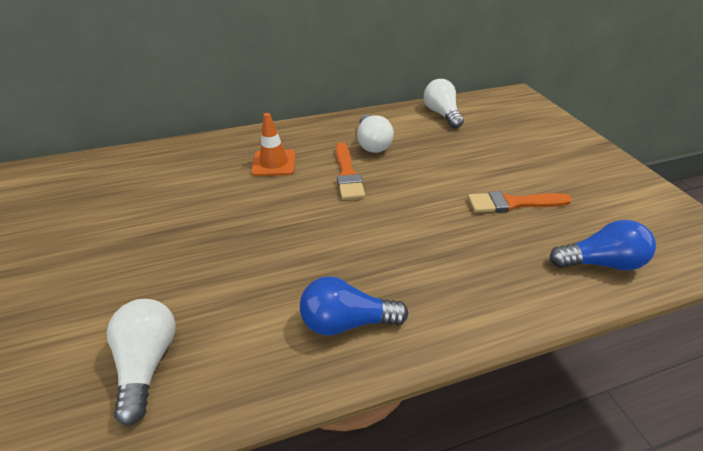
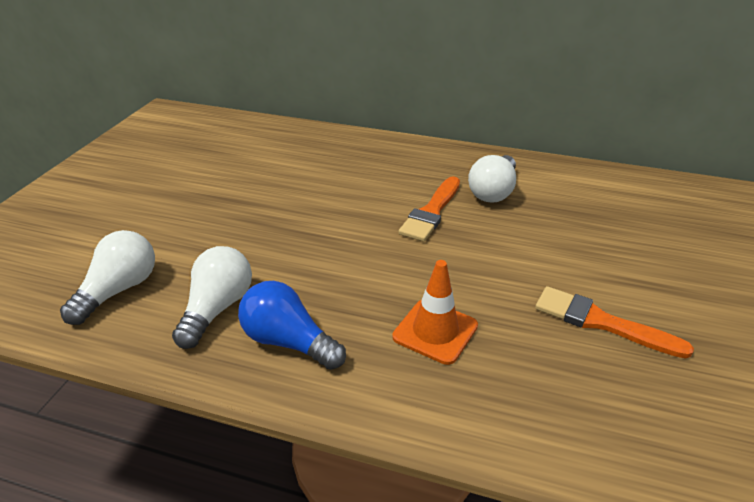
camera: 35 degrees right, 5 degrees down
orange traffic cone [251,113,296,176] -> orange traffic cone moved to [392,260,478,365]
white light bulb [424,79,464,128] -> white light bulb moved to [172,246,252,349]
blue light bulb [550,220,656,270] -> none

